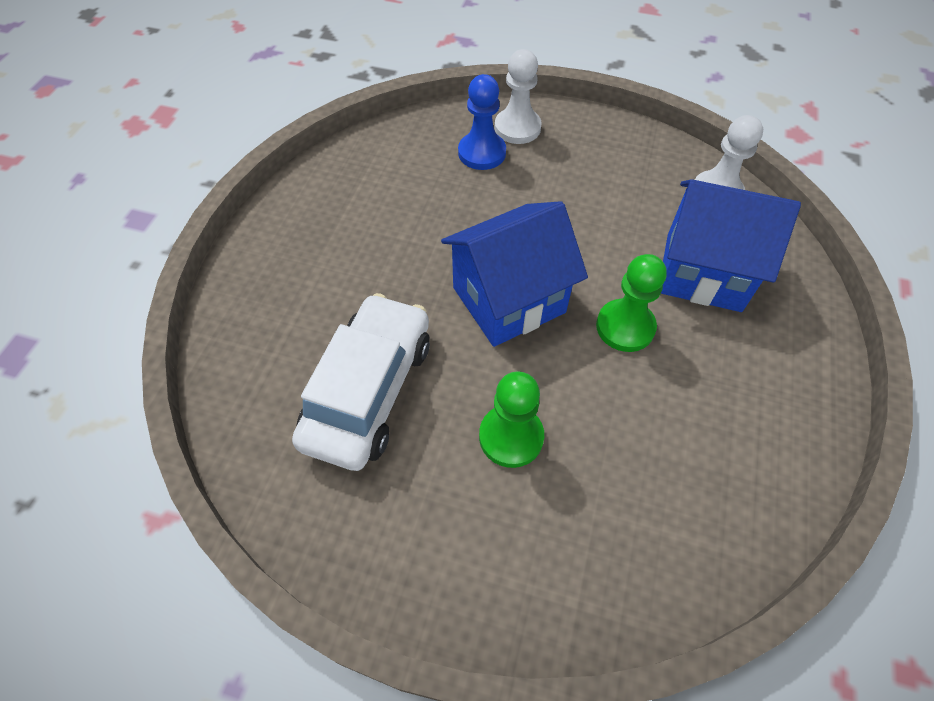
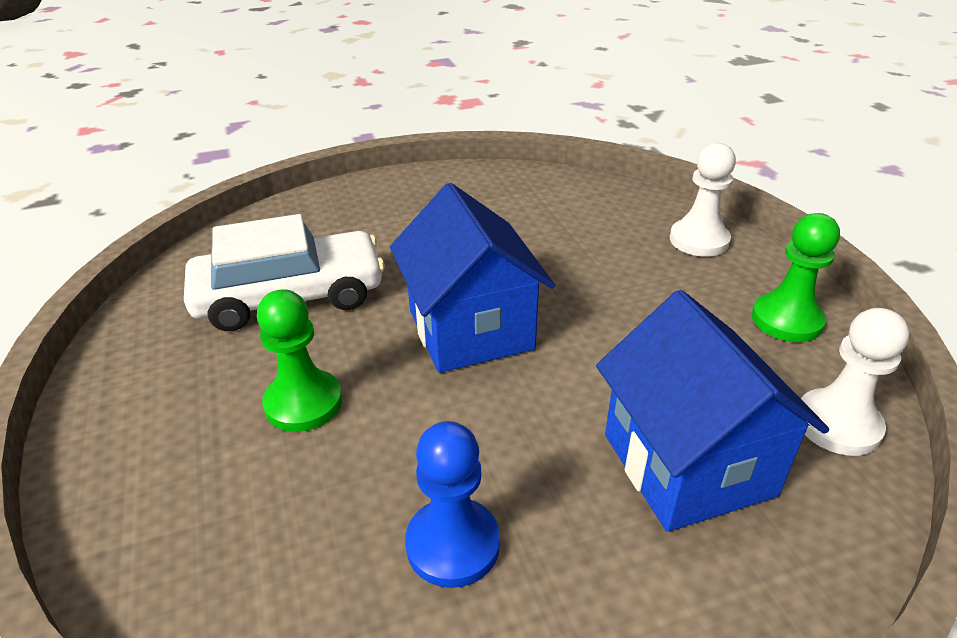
camera: 55 degrees right, 20 degrees down
blue house [441,201,588,347] -> blue house turned 45 degrees clockwise [390,183,555,373]
blue pawn [458,74,506,170] -> blue pawn moved to [405,421,500,588]
green pawn [596,254,667,352] -> green pawn moved to [752,213,840,342]

